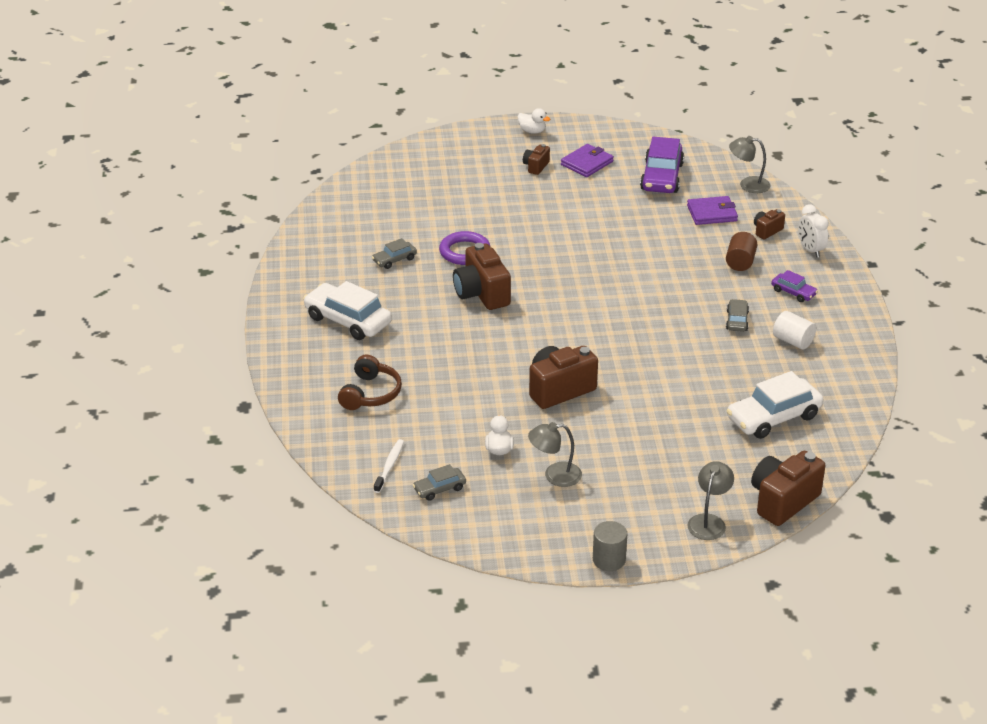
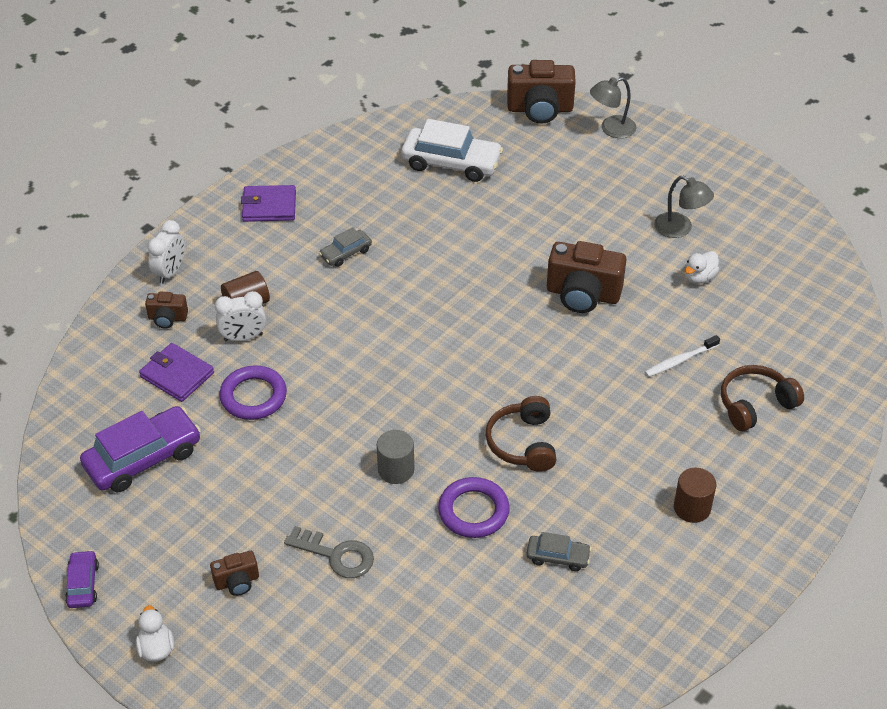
camera: 135 degrees left, 10 degrees up
white car [303,281,392,340] -> brown cylinder [674,468,716,523]
white toothbrush [374,439,404,493] -> white toothbrush moved to [645,335,720,377]
grey car [413,464,466,501] -> none
brown camera [453,243,511,310] -> brown headphones [486,396,556,472]
purple wallet [561,144,614,177] -> purple wallet moved to [241,185,296,222]
grey cylinder [593,521,627,571] -> grey cylinder moved to [377,430,414,484]
grey lamp [729,136,770,193] -> none
purple car [771,270,818,302] -> purple car moved to [65,550,99,608]
white cylinder [773,311,816,350] -> none
none -> white clock [215,291,266,341]
none -> purple ring [219,366,287,420]
none -> grey key [284,526,374,578]

